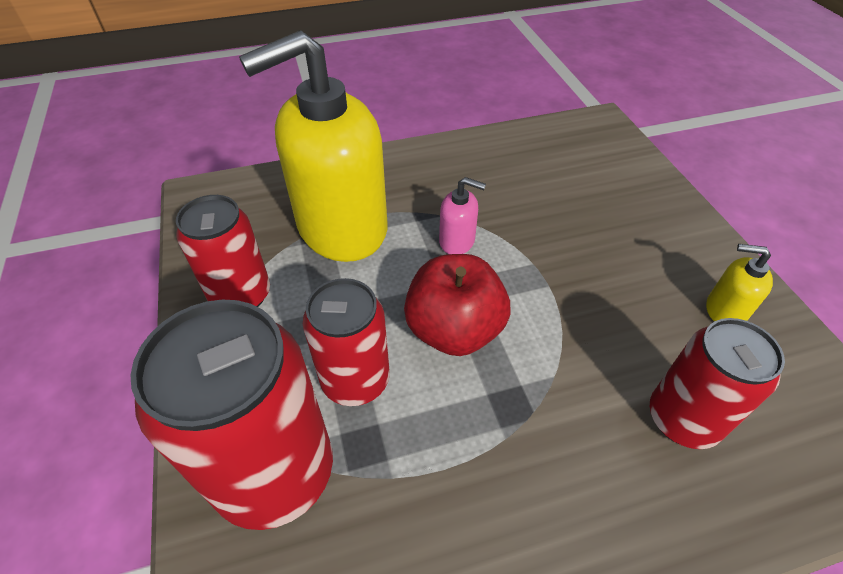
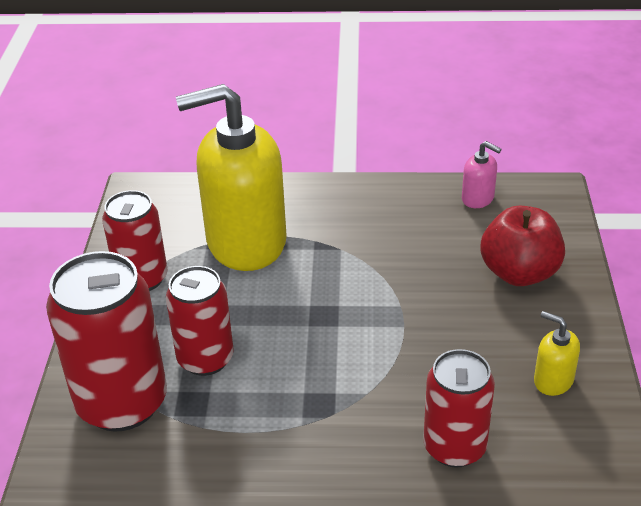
camera: 20 degrees right, 10 degrees down
red apple [404,254,511,356] -> red apple moved to [480,206,565,286]
pink soap dispenser [439,177,486,254] -> pink soap dispenser moved to [462,141,502,208]

